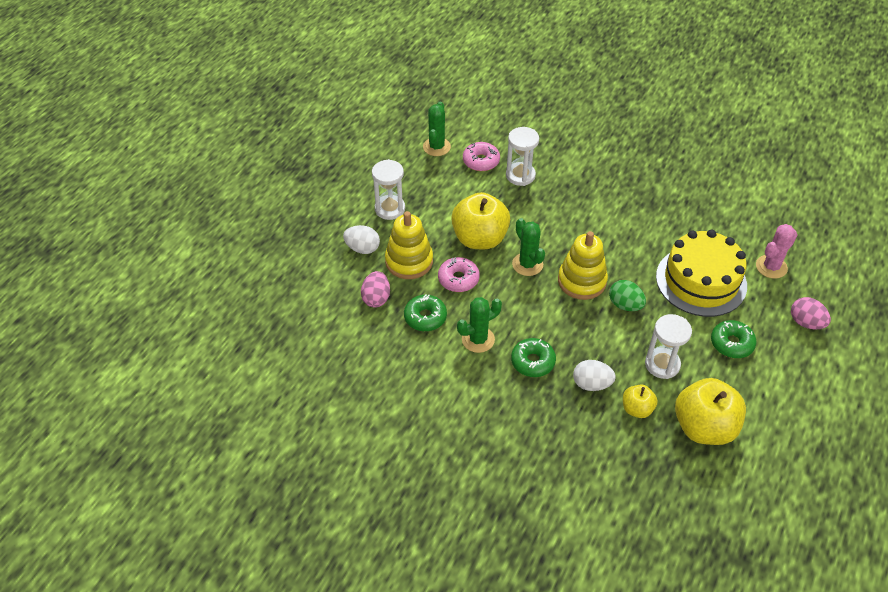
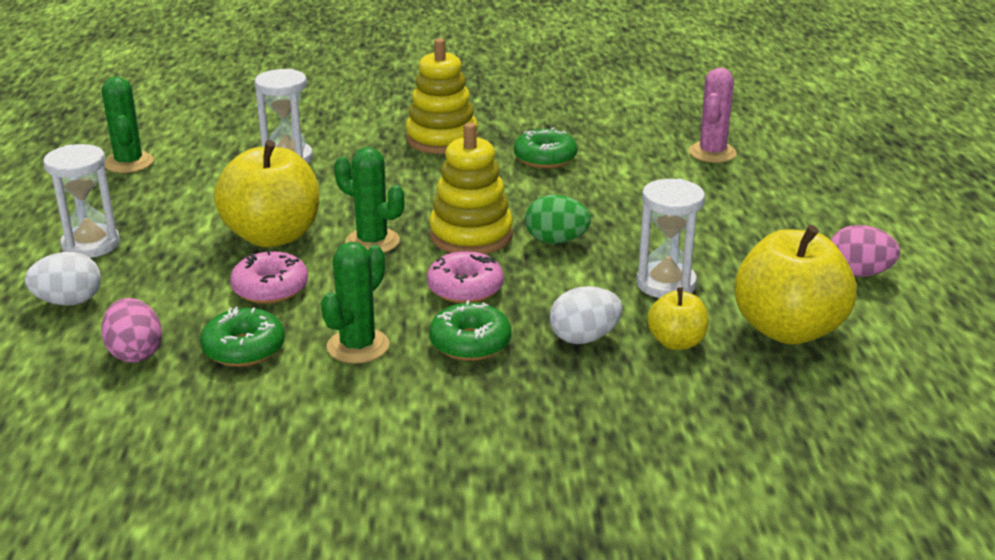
camera: 30 degrees left, 20 degrees down
yellow stacking toy [385,211,433,279] -> yellow stacking toy moved to [406,38,478,154]
pink donut [463,142,500,171] -> pink donut moved to [427,251,504,303]
yellow cake [656,230,747,317] -> none
green donut [711,320,757,358] -> green donut moved to [514,127,577,168]
pink egg [791,297,831,329] -> pink egg moved to [831,225,900,277]

